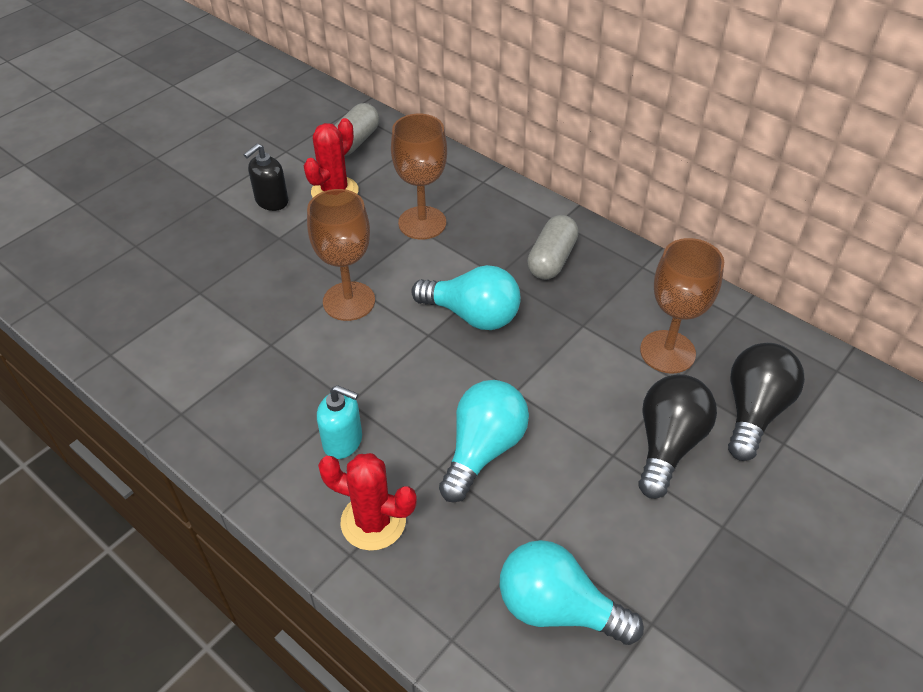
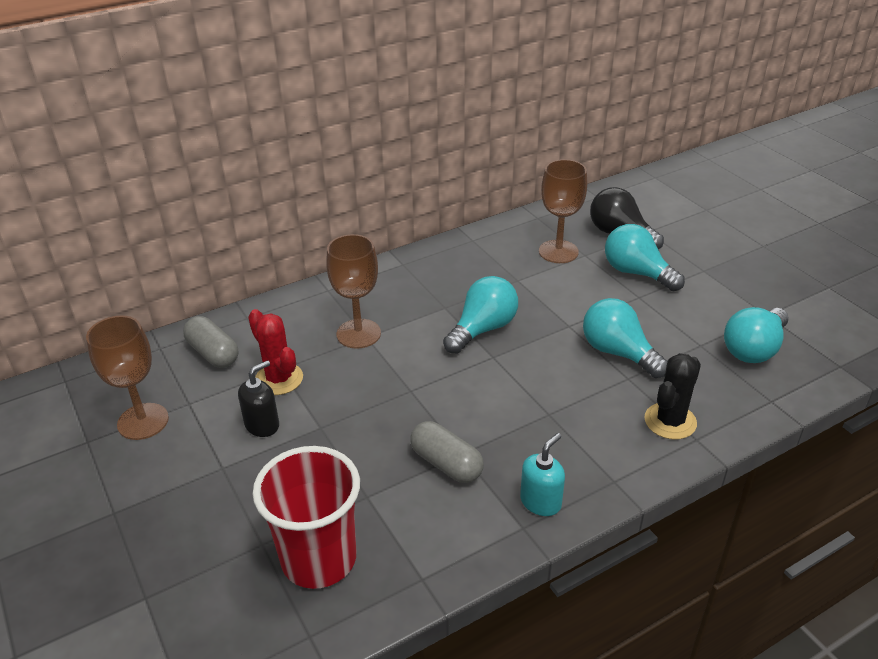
camera: 70 degrees left, 10 degrees down
black soap dispenser [244,144,288,211] -> black soap dispenser turned 105 degrees counterclockwise [238,360,279,437]
brown goblet [307,189,375,321] -> brown goblet moved to [86,316,169,440]
turquoise soap dispenser [317,385,362,459] -> turquoise soap dispenser moved to [520,433,565,516]
red cactus [318,453,417,551] -> black cactus [644,353,701,439]
grey capsule [527,215,579,280] -> grey capsule moved to [410,421,484,483]
black light bulb [638,374,717,499] -> turquoise light bulb [605,224,685,291]
none -> red cup [253,446,360,589]

